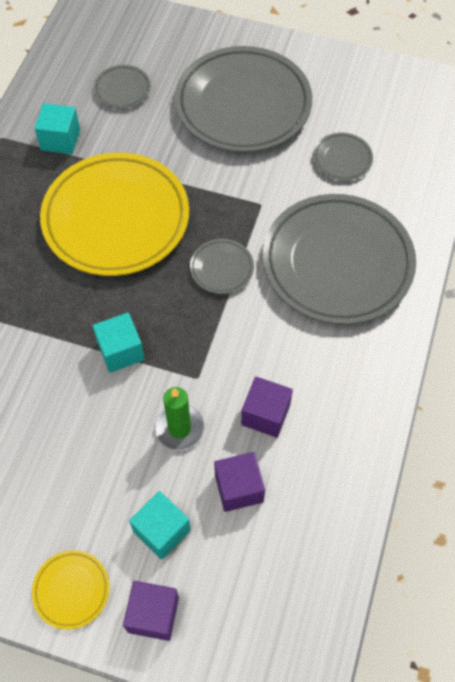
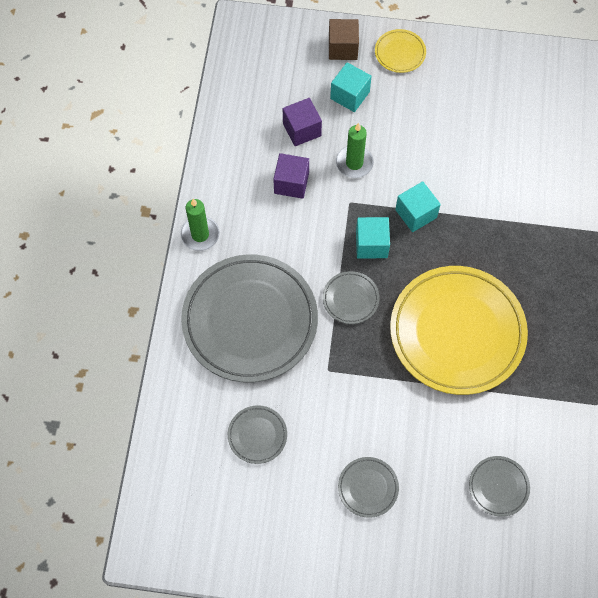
camera: 170 degrees right, 5 degrees up
turquoise cube [35,103,80,154] -> turquoise cube moved to [356,217,390,259]
purple cube [123,581,179,641] -> brown cube [329,19,359,60]
grey plate [175,46,312,152] -> grey plate [338,457,399,518], size x0.42
none -> green candle [181,199,219,251]

